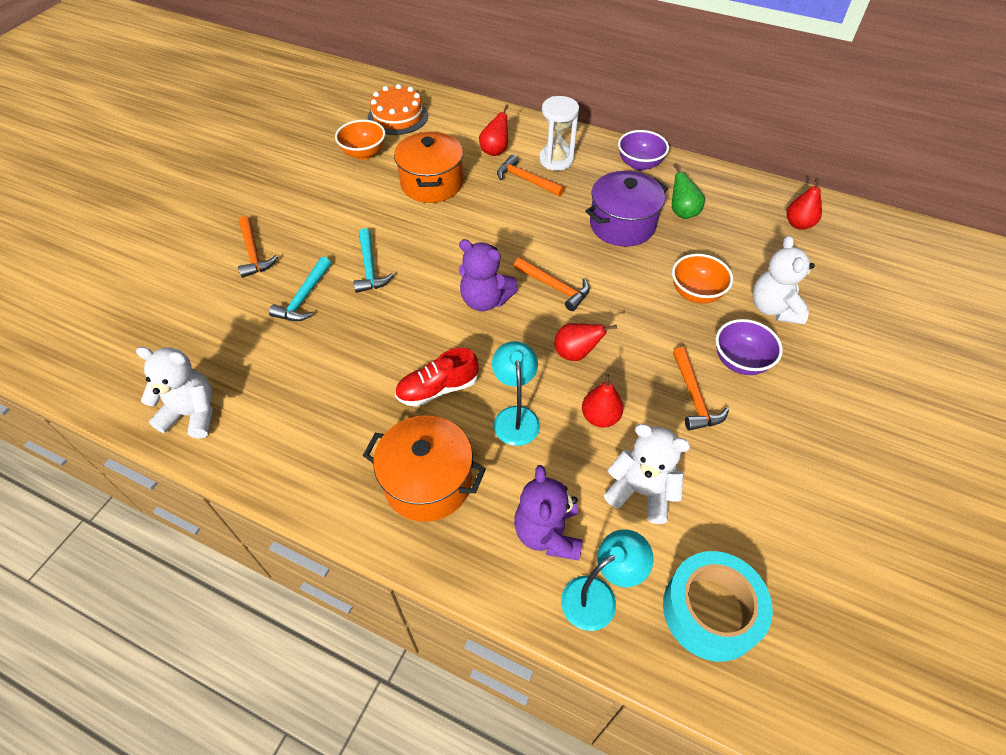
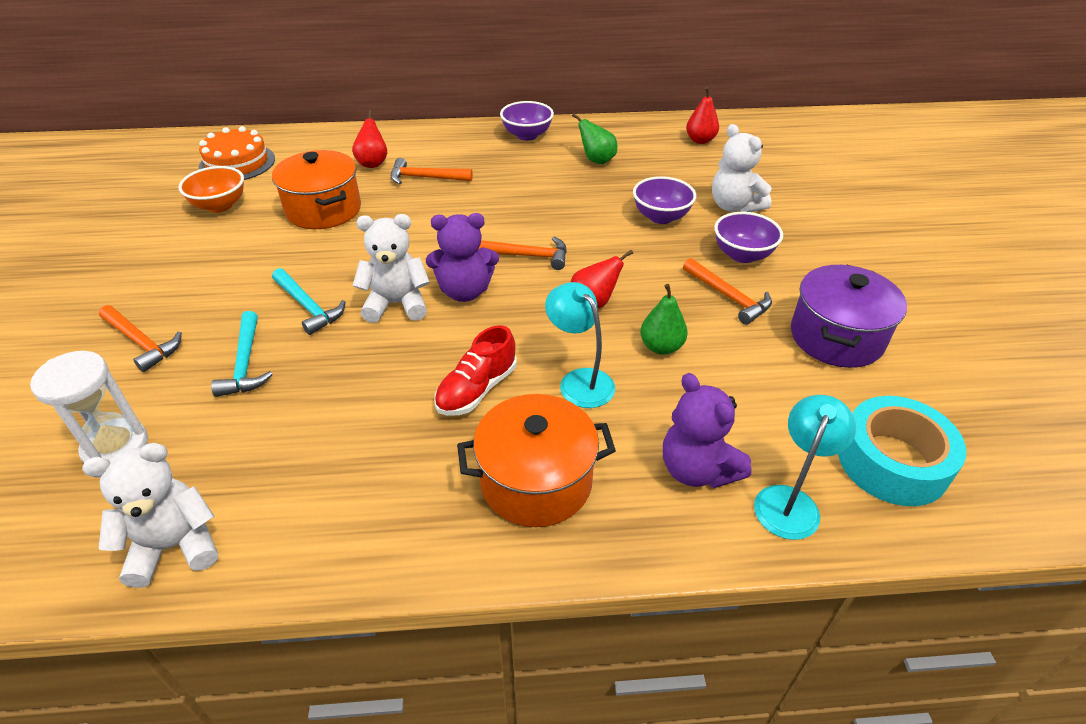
camera: 30 degrees left, 10 degrees down
white hourglass [539,96,579,171] -> white hourglass moved to [30,351,148,463]
red pear [582,374,624,428] -> green pear [640,284,688,355]
purple pot [585,171,668,247] -> purple pot moved to [791,264,907,368]
white teddy bear [604,424,690,524] -> white teddy bear moved to [353,214,430,323]
orange bowl [672,254,733,304] -> purple bowl [633,176,696,224]

